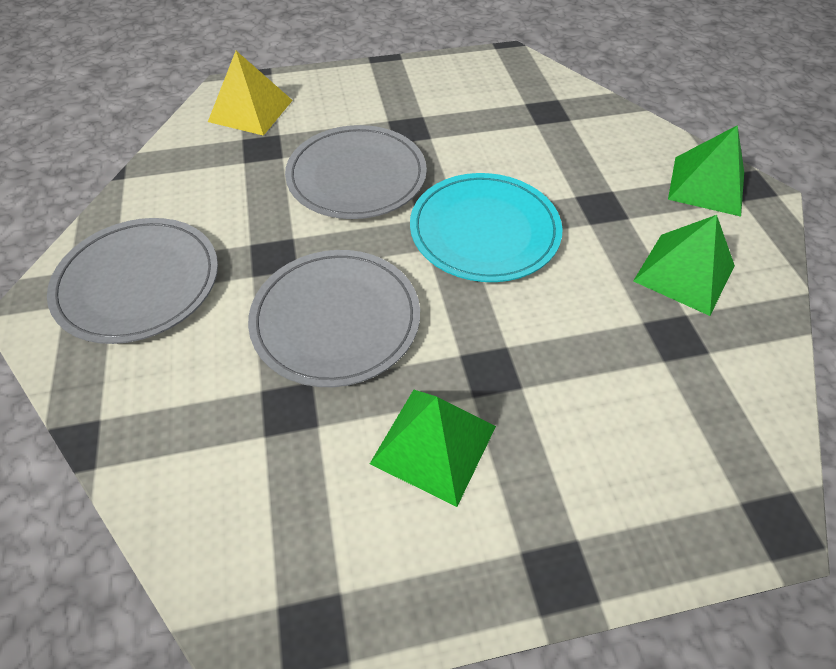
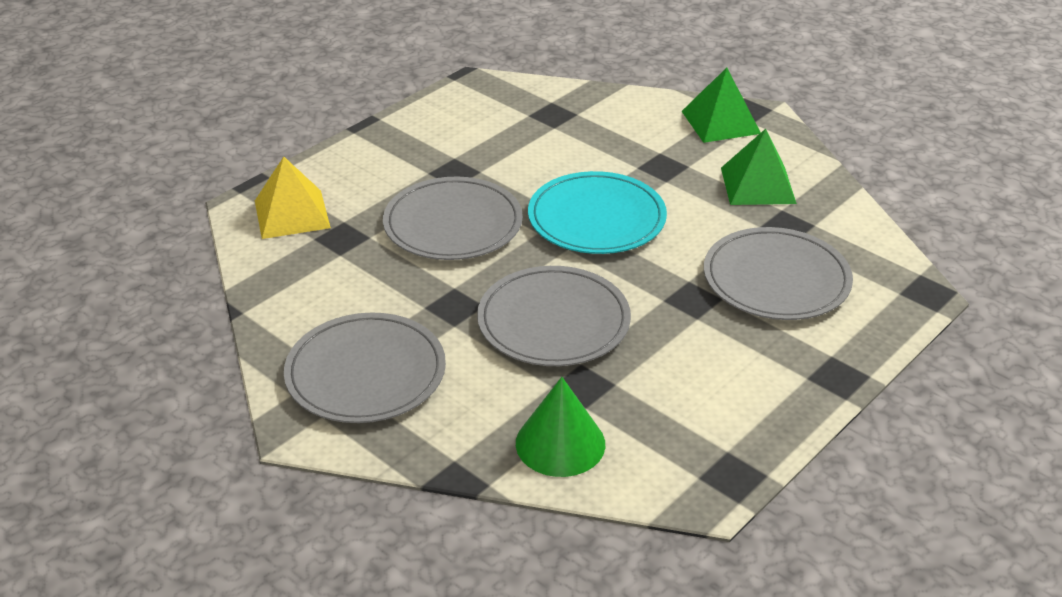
camera: 35 degrees left, 15 degrees down
green pyramid [370,390,496,507] -> none
none -> green cone [516,377,605,477]
none -> grey plate [704,227,853,320]

